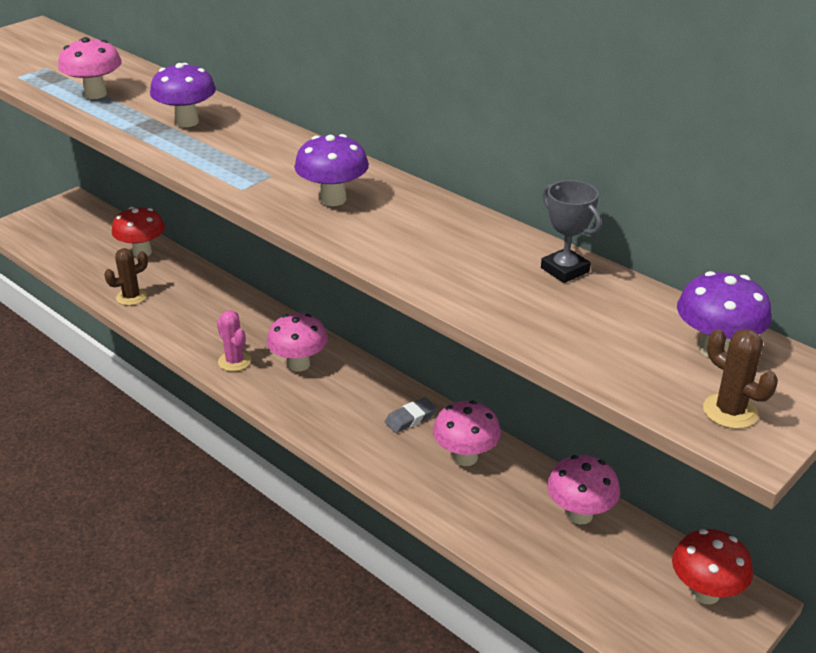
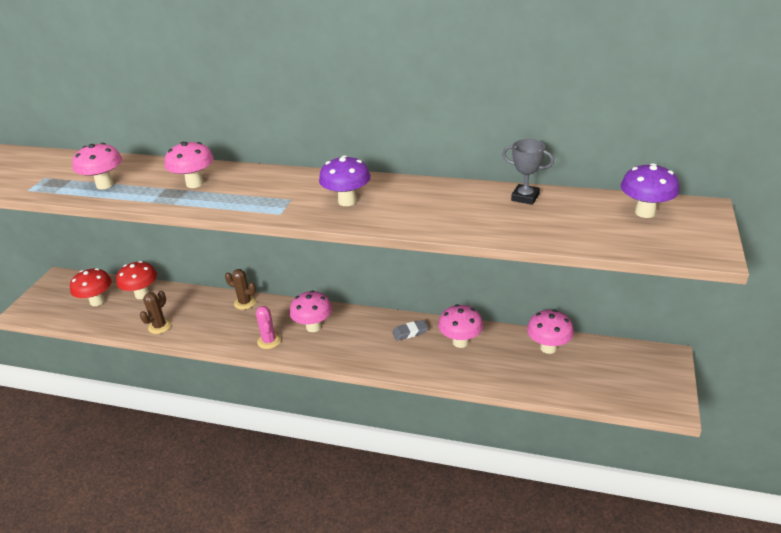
camera: 25 degrees left, 0 degrees up
purple mushroom [150,63,216,127] -> pink mushroom [165,142,214,188]
pink cactus [217,310,252,372] -> pink cactus turned 45 degrees clockwise [256,306,281,349]
grey eraser [385,397,437,433] -> grey eraser turned 45 degrees clockwise [392,320,428,341]
red mushroom [672,529,753,604] -> red mushroom moved to [70,268,112,306]
brown cactus [703,329,778,429] -> brown cactus moved to [225,269,256,310]

